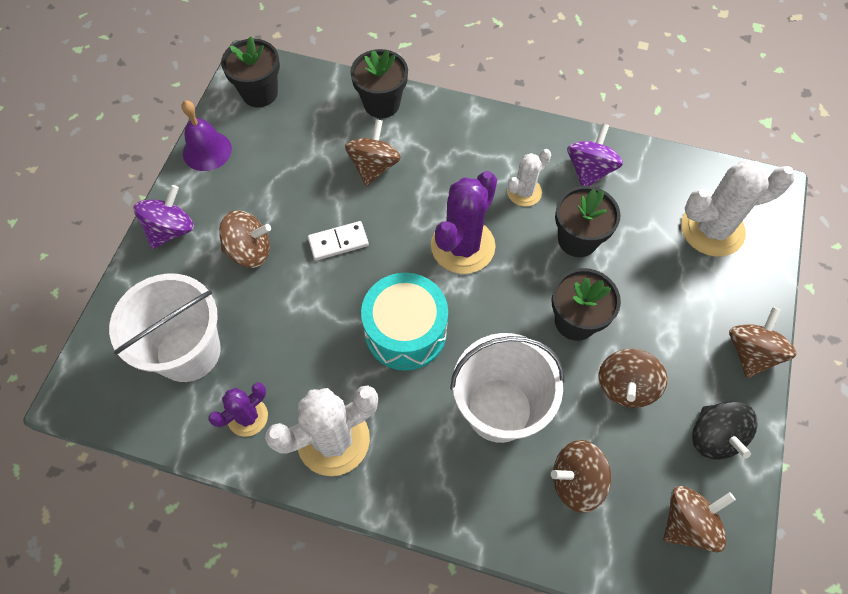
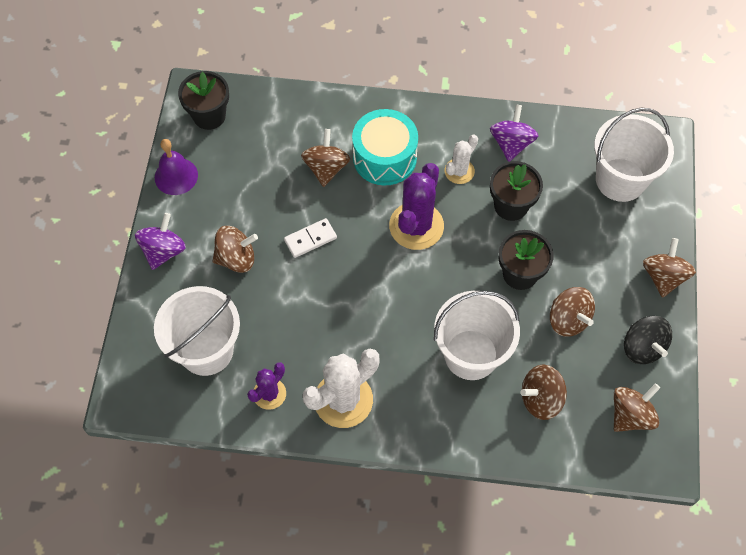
camera: 10 degrees left, 0 degrees up
black flower pot [350,49,408,118] -> none
turquoise drum [361,273,448,371] -> turquoise drum moved to [352,109,418,185]
brown spinning top [599,349,667,408] -> brown spinning top turned 45 degrees counterclockwise [550,287,595,337]
white cactus [681,160,795,257] -> white bucket [594,108,674,202]

